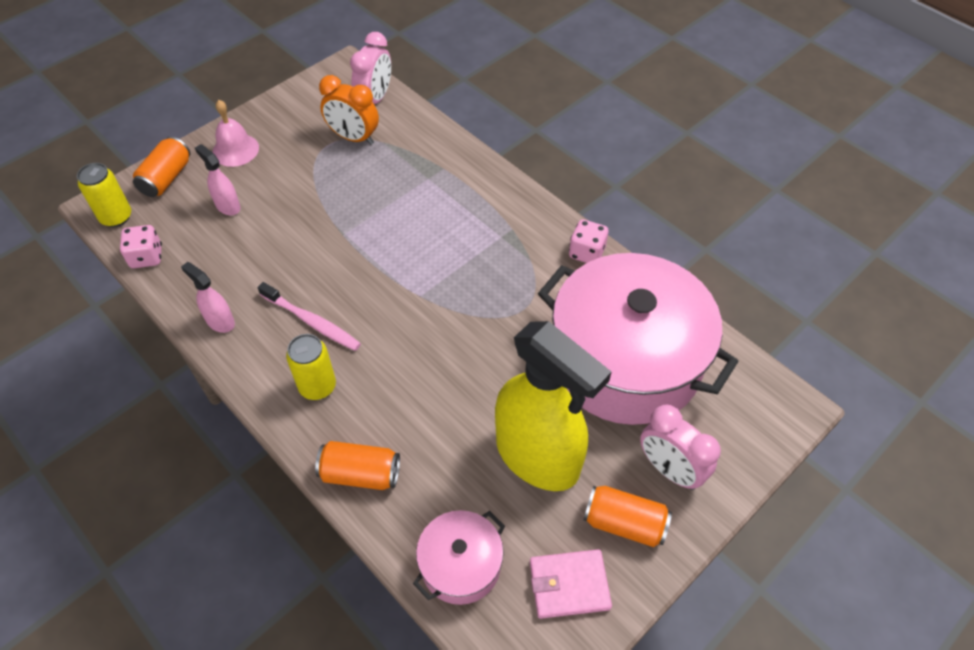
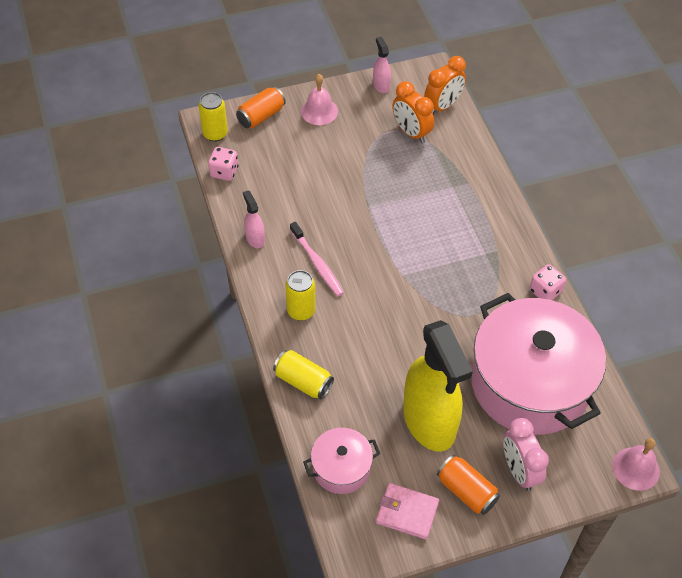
camera: 25 degrees right, 0 degrees up
pink spray bottle [195,144,240,215] -> pink spray bottle moved to [373,37,391,93]
orange can [315,441,400,490] -> yellow can [273,350,334,399]
pink clock [350,32,391,104] -> orange clock [424,56,466,114]
none -> pink bell [612,438,660,491]

